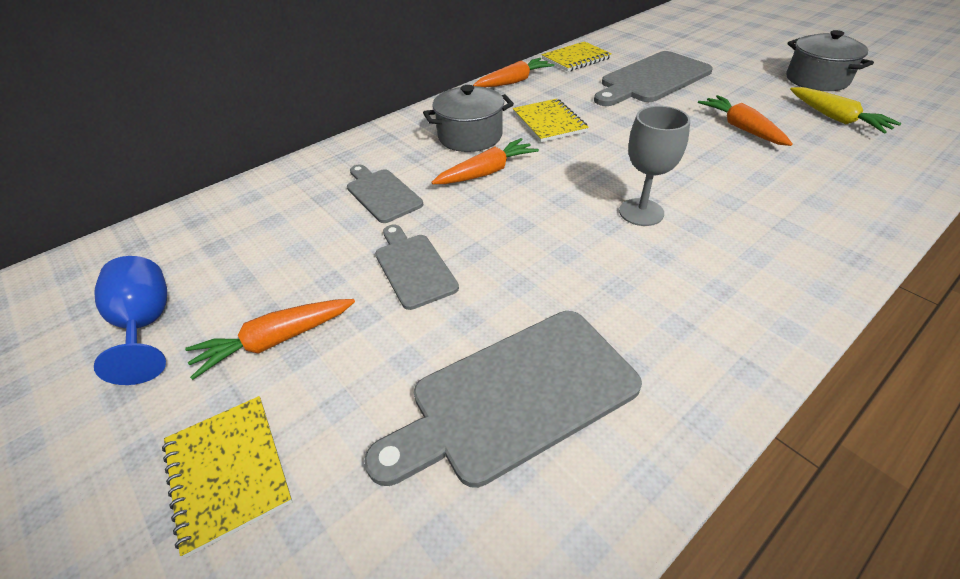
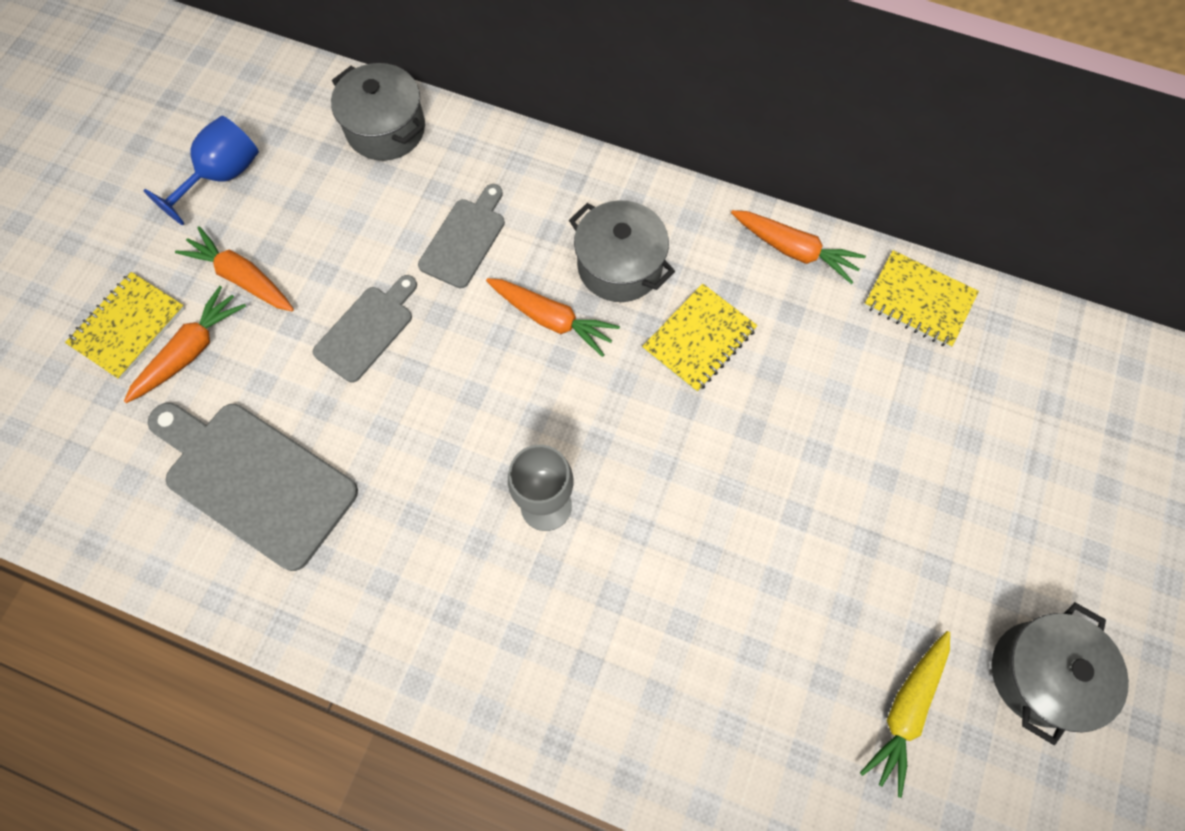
camera: 60 degrees right, 25 degrees up
grey cutting board [594,51,713,106] -> none
orange carrot [698,95,792,146] -> orange carrot moved to [124,286,246,403]
none -> grey pot [331,63,425,161]

